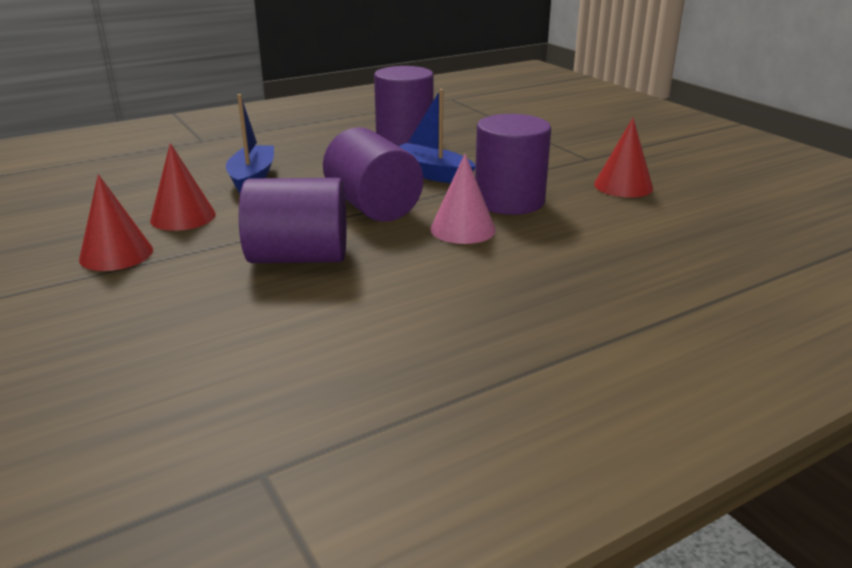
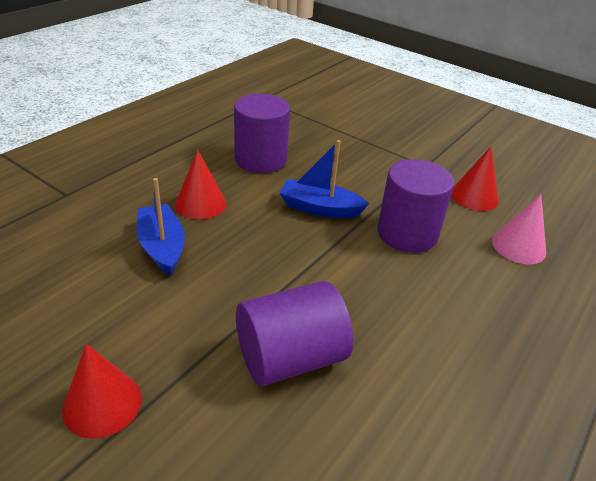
camera: 25 degrees left, 10 degrees up
red cone [150,143,216,231] -> red cone moved to [175,150,227,220]
purple cylinder [323,127,423,222] -> none
pink cone [430,153,496,244] -> pink cone moved to [492,194,546,264]

